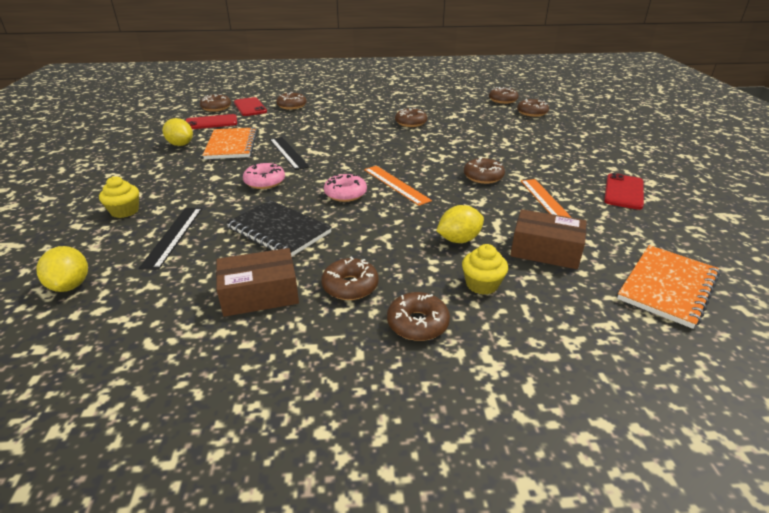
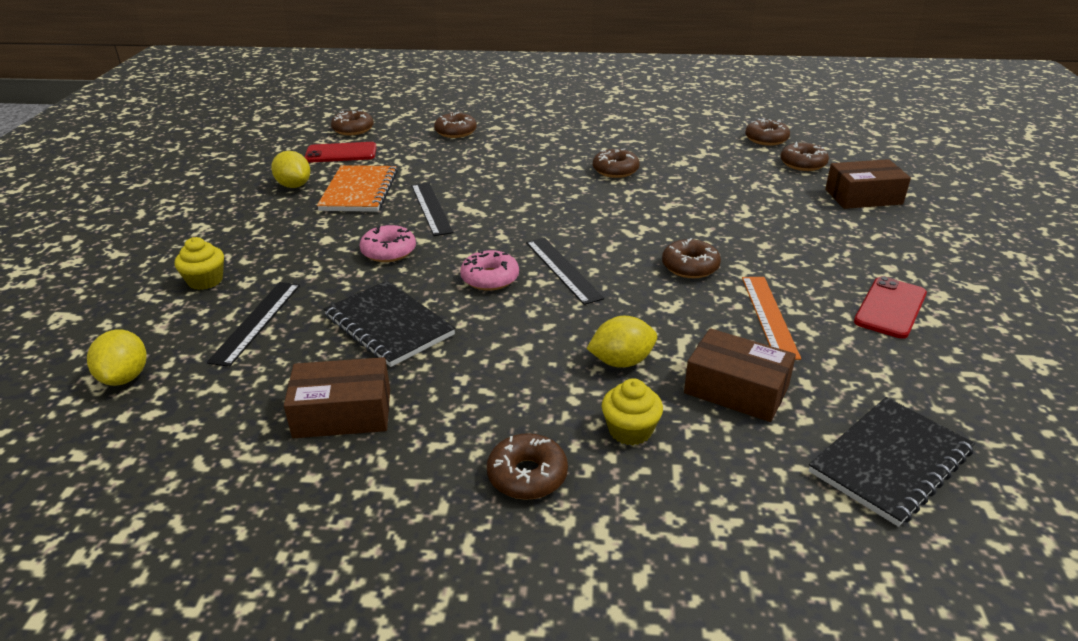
camera: 10 degrees right, 0 degrees up
red phone [234,97,267,116] -> none
brown donut [321,257,379,300] -> none
orange ruler [364,166,432,206] -> black ruler [526,237,604,305]
orange notebook [617,245,720,329] -> black notebook [809,397,975,527]
none -> brown box [825,159,911,209]

